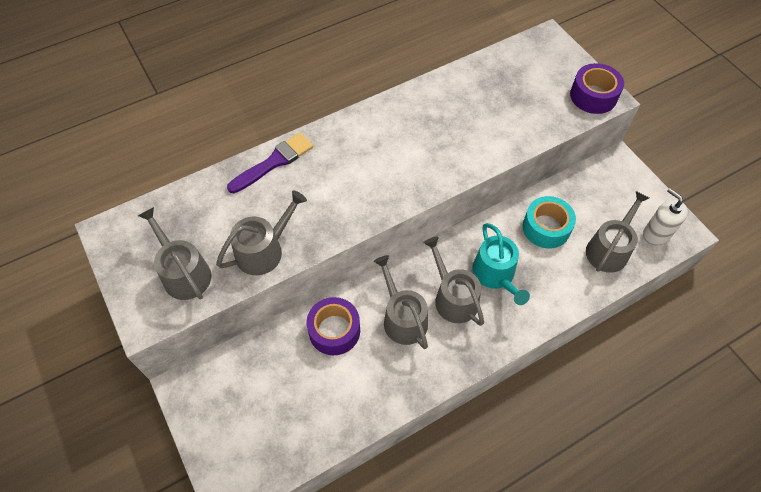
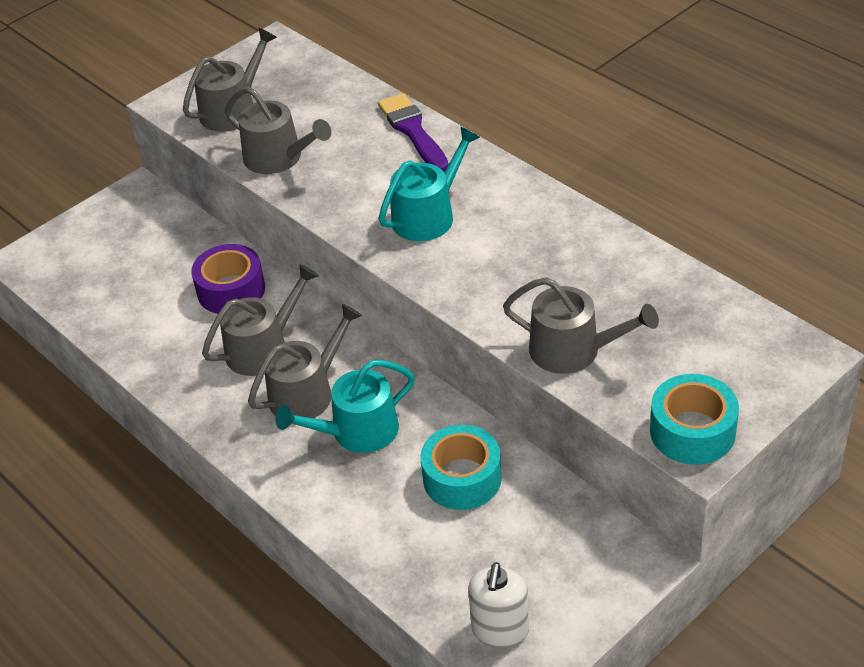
camera: 80 degrees right, 15 degrees down
purple brush [227,133,313,193] -> purple brush turned 150 degrees counterclockwise [378,93,449,172]
purple tape [570,63,624,114] -> turquoise tape [650,374,739,465]
grey watering can [586,191,649,273] -> grey watering can moved to [503,277,659,374]
white soap dispenser [643,188,688,245] -> white soap dispenser turned 150 degrees clockwise [468,562,529,648]
none -> turquoise watering can [379,127,480,241]

